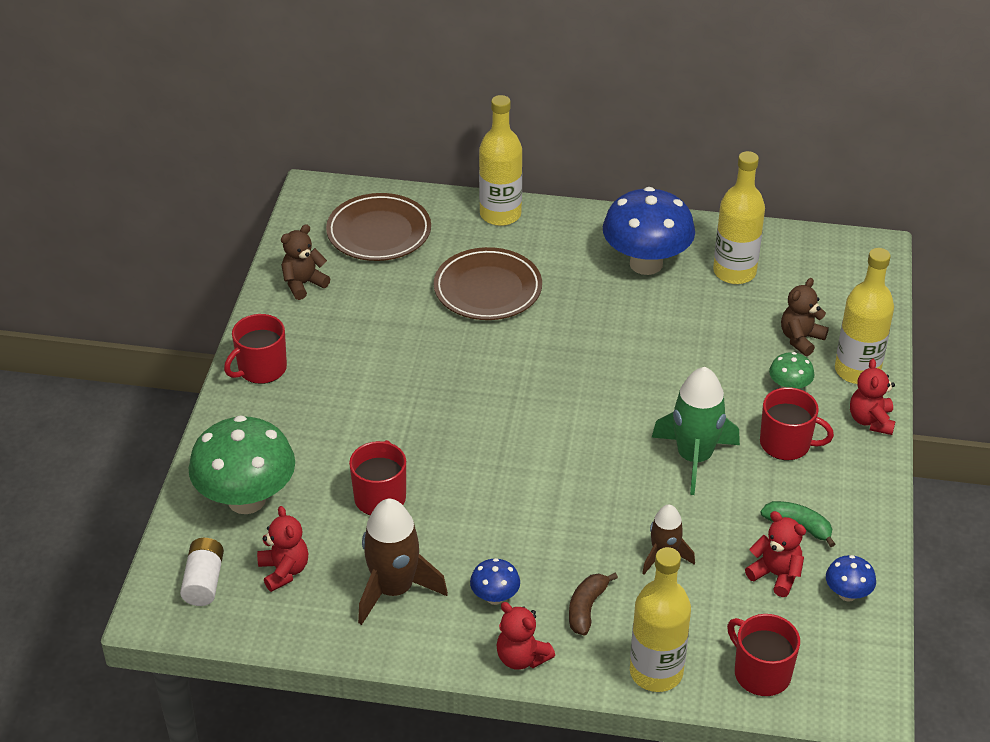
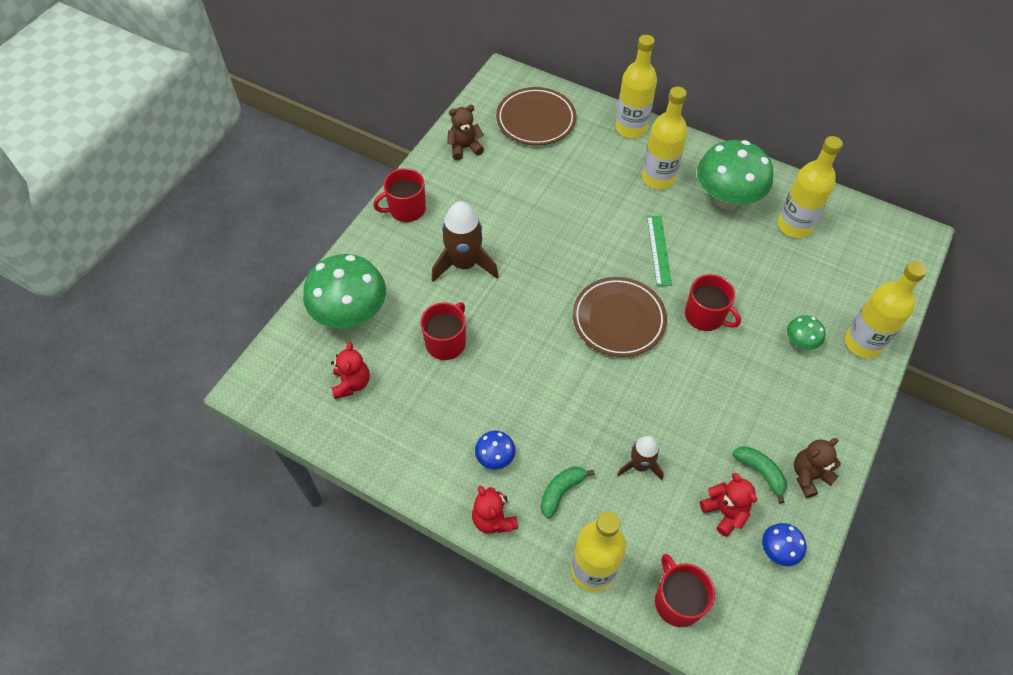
camera: 20 degrees right, 15 degrees up
white battery [180,538,224,606] -> none
brown rocket [358,499,448,625] -> brown rocket moved to [432,201,499,282]
brown plate [434,247,542,320] -> brown plate moved to [573,277,667,357]
brown banana [569,572,618,636] -> green banana [540,466,594,518]
blue mushroom [603,187,695,275] -> green mushroom [697,140,773,210]
green rocket [652,367,740,495] -> none
red mug [760,387,834,460] -> red mug moved to [685,274,741,331]
brown teddy bear [781,278,829,356] -> brown teddy bear moved to [794,438,841,498]
red teddy bear [850,359,896,435] -> none
none -> yellow bottle [642,87,688,189]
none -> green ruler [647,216,672,286]

